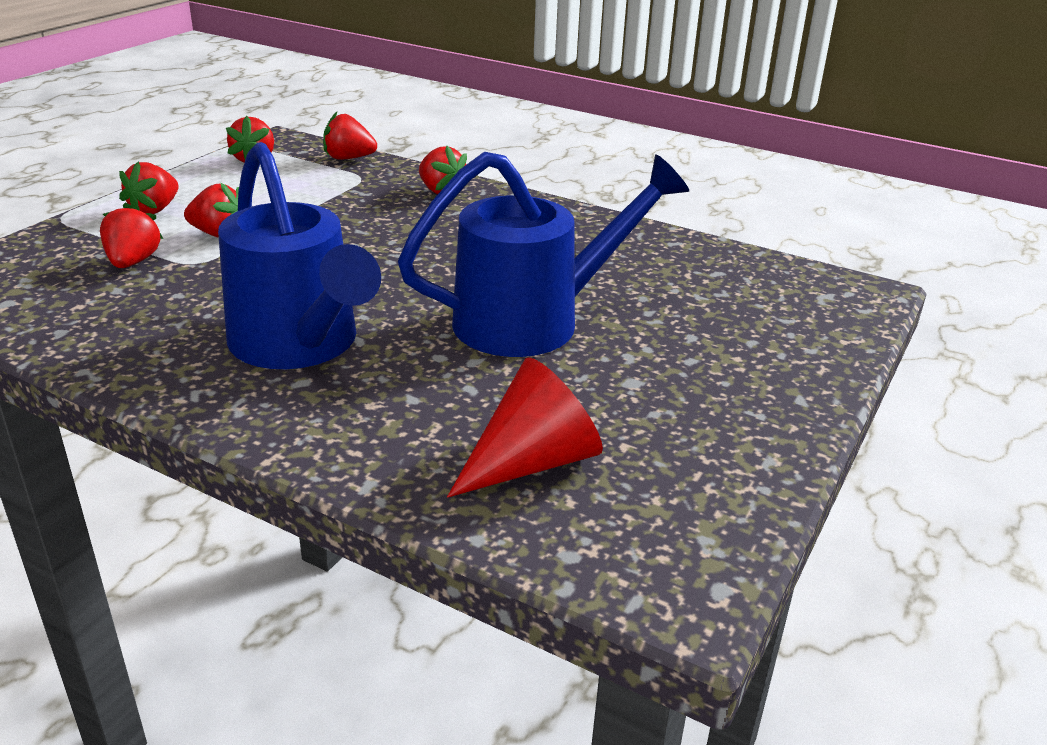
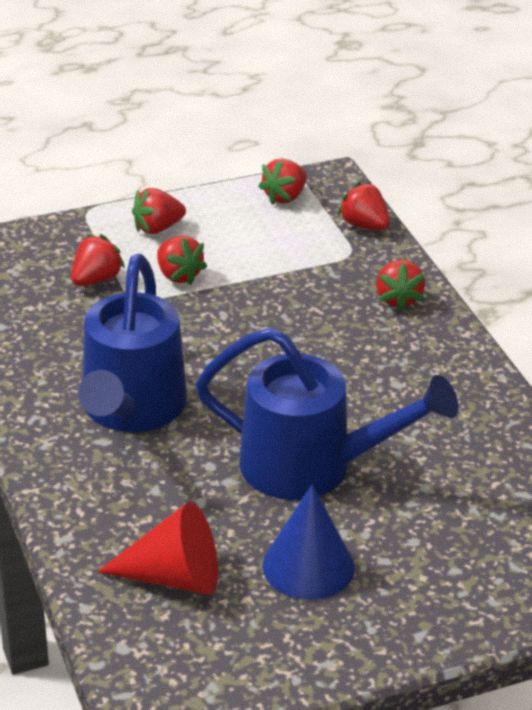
camera: 40 degrees right, 5 degrees up
none -> blue cone [262,484,355,600]

